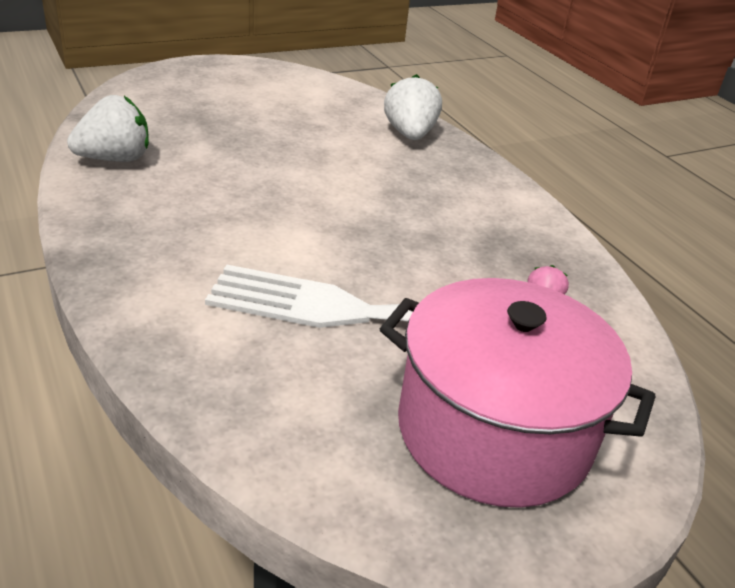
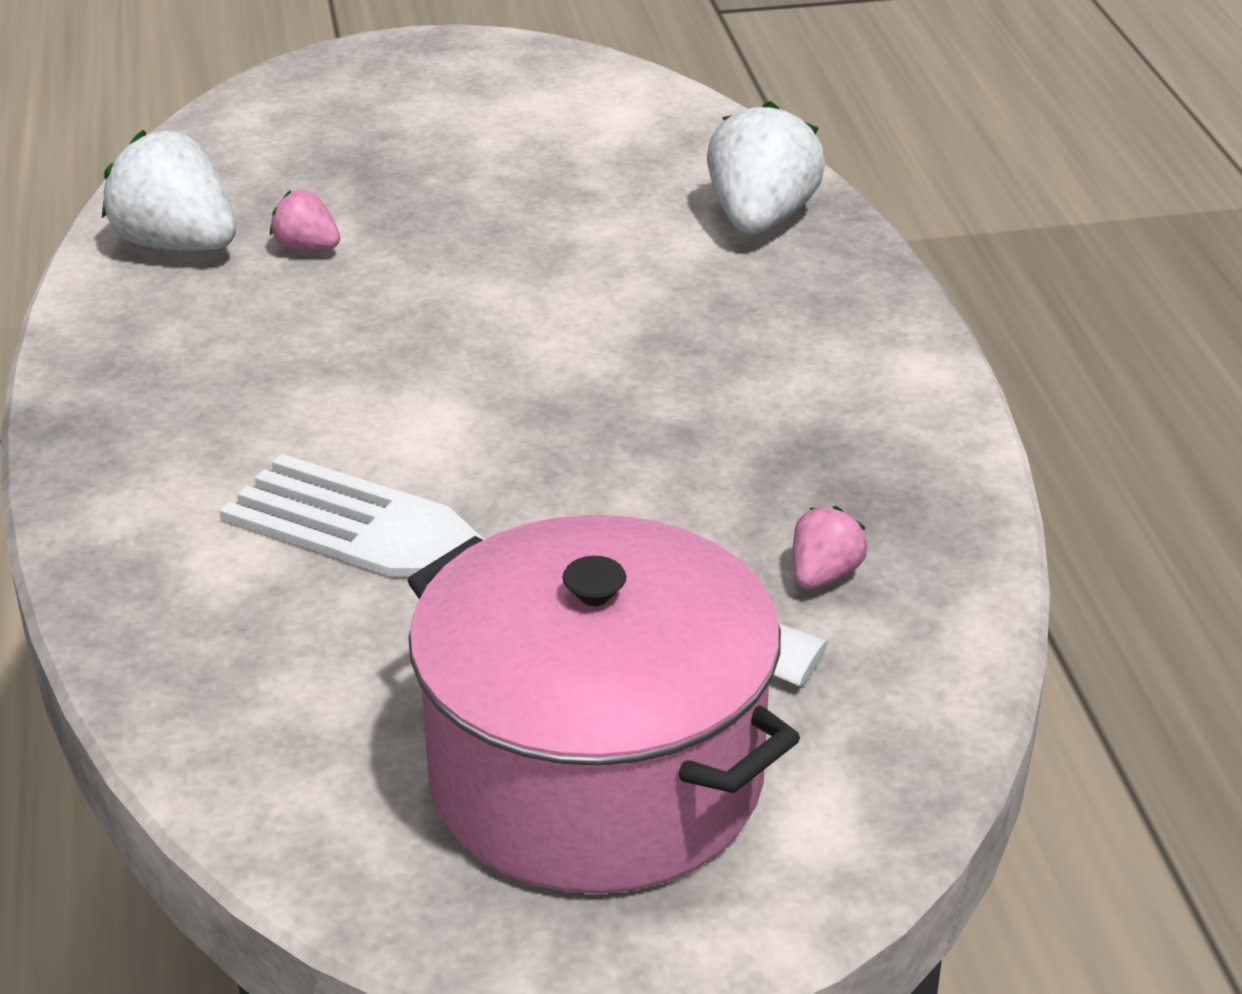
camera: 20 degrees right, 0 degrees up
white strawberry [67,95,149,162] -> white strawberry turned 135 degrees counterclockwise [102,130,236,251]
none -> pink strawberry [270,190,340,250]

